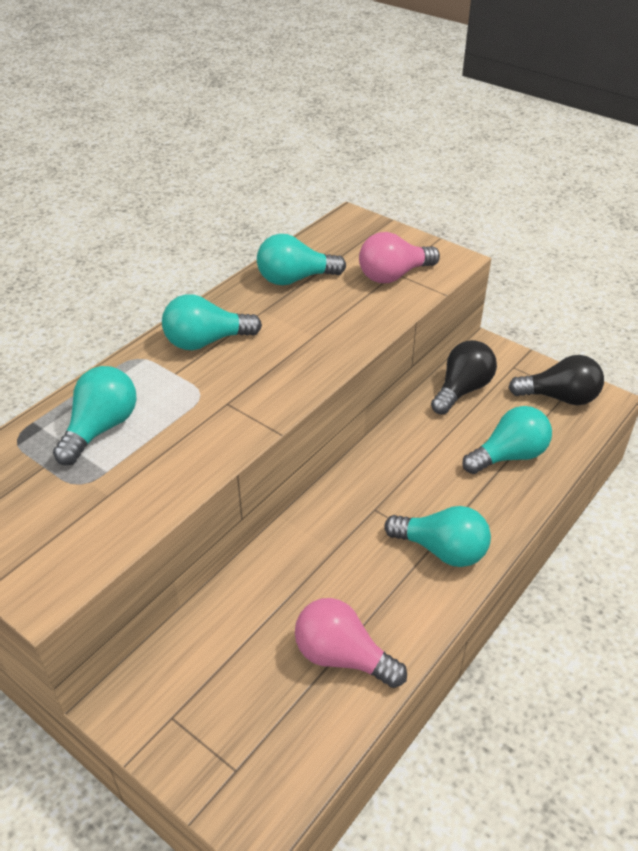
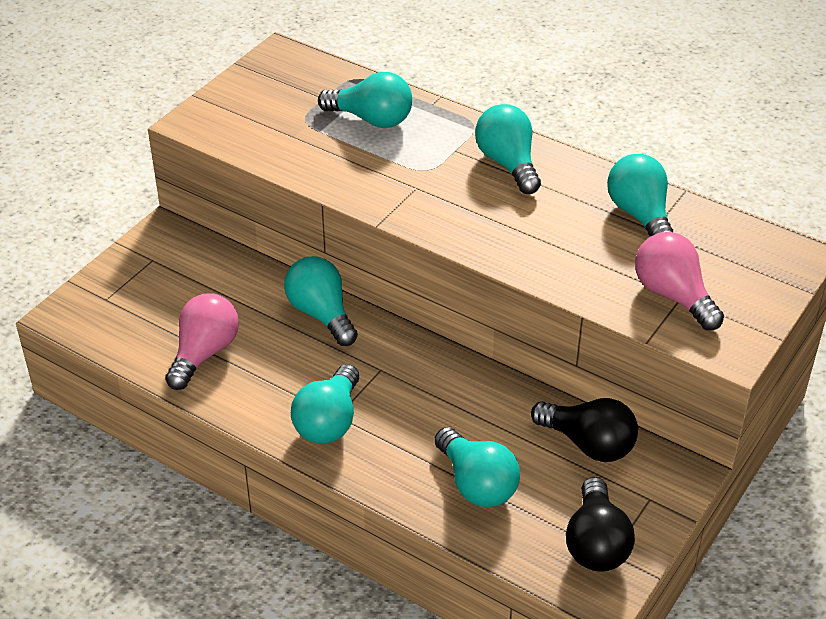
camera: 85 degrees right, 0 degrees up
none -> turquoise light bulb [284,256,358,346]

